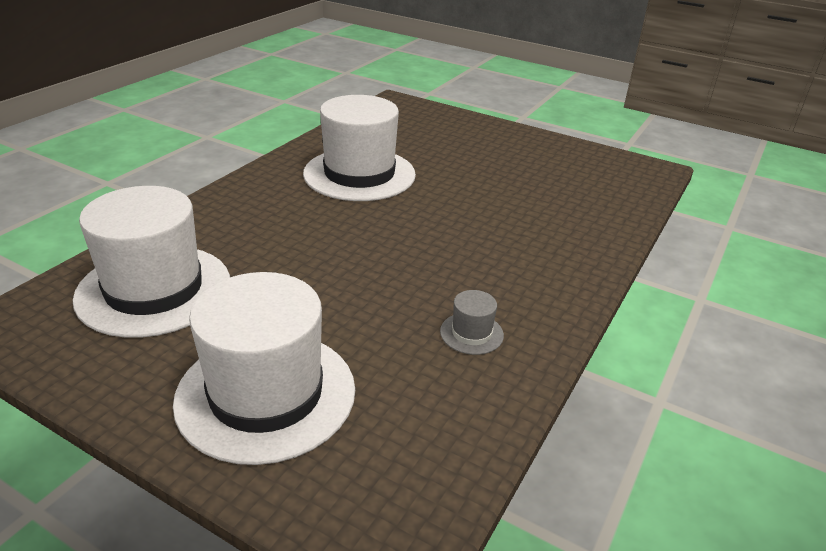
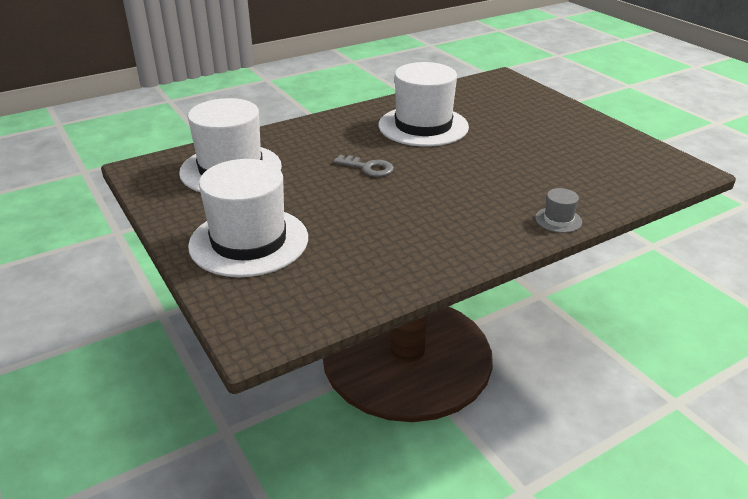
camera: 30 degrees right, 0 degrees up
grey hat [440,290,504,355] -> grey hat moved to [535,188,582,233]
none -> grey key [334,155,394,177]

